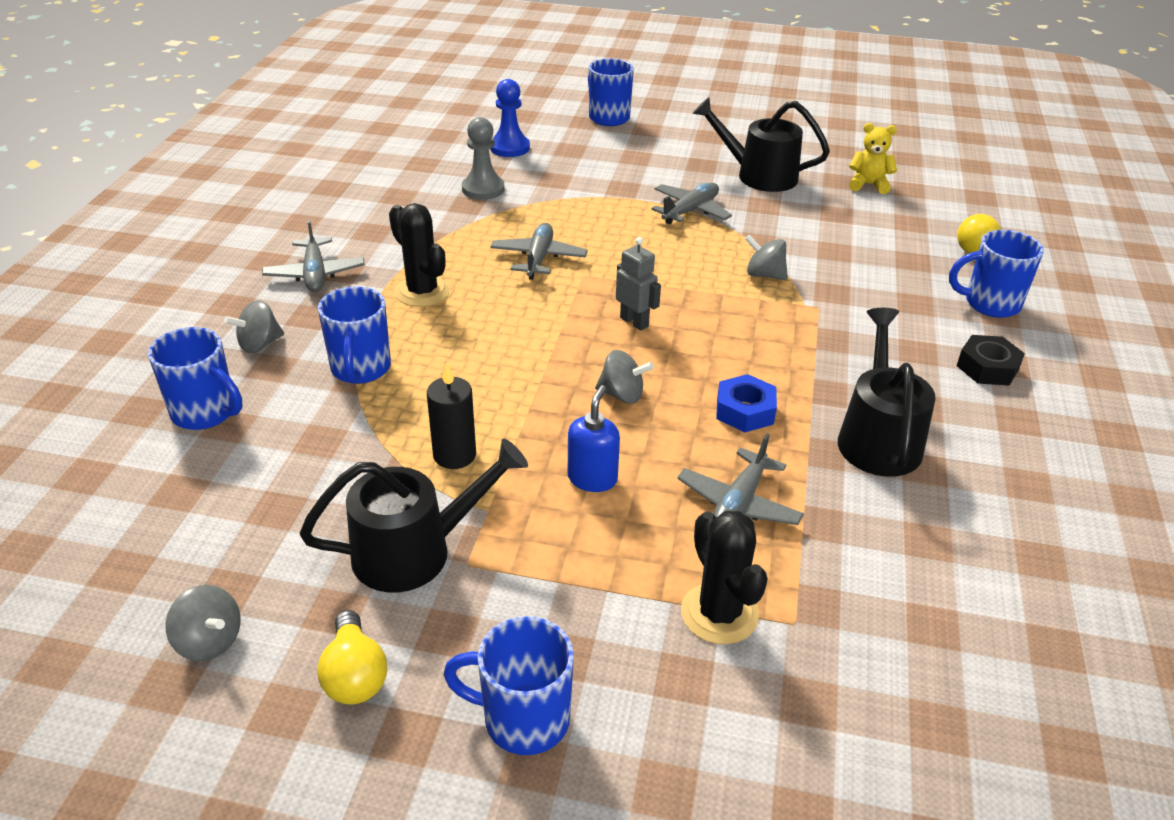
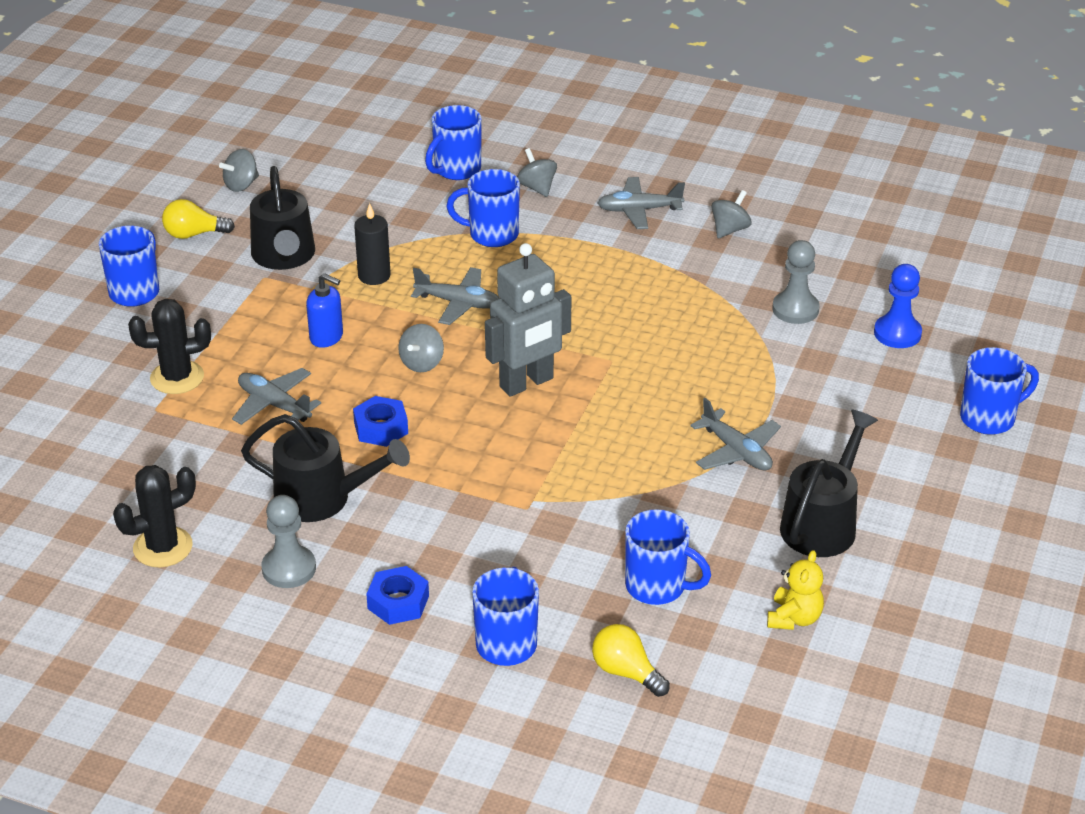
camera: 100 degrees right, 0 degrees up
black cactus [389,203,450,307] -> black cactus moved to [113,465,196,567]
grey plane [490,223,588,280] -> grey plane moved to [411,267,499,325]
grey robot [616,237,661,331] -> grey robot [485,243,571,397], size x1.84
grey spinning top [745,235,788,280] -> grey spinning top moved to [712,190,752,239]
black nut [957,335,1025,386] -> blue nut [366,566,429,625]
none -> grey pawn [262,495,316,588]
none -> blue mug [625,509,711,605]

